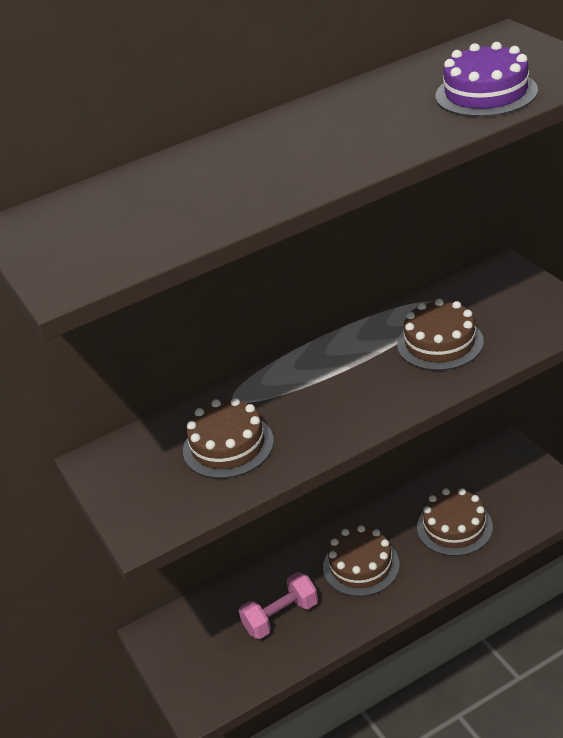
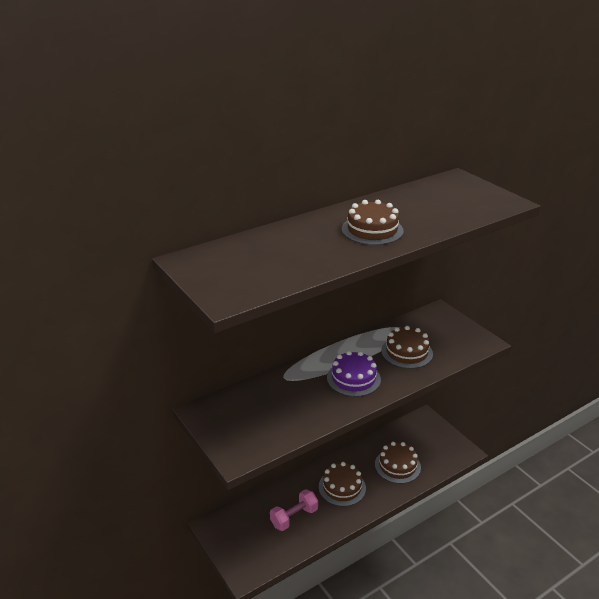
camera: 10 degrees left, 5 degrees down
brown cake [183,398,274,479] -> brown cake moved to [342,200,404,245]
purple cake [435,42,538,117] -> purple cake moved to [327,351,381,397]

